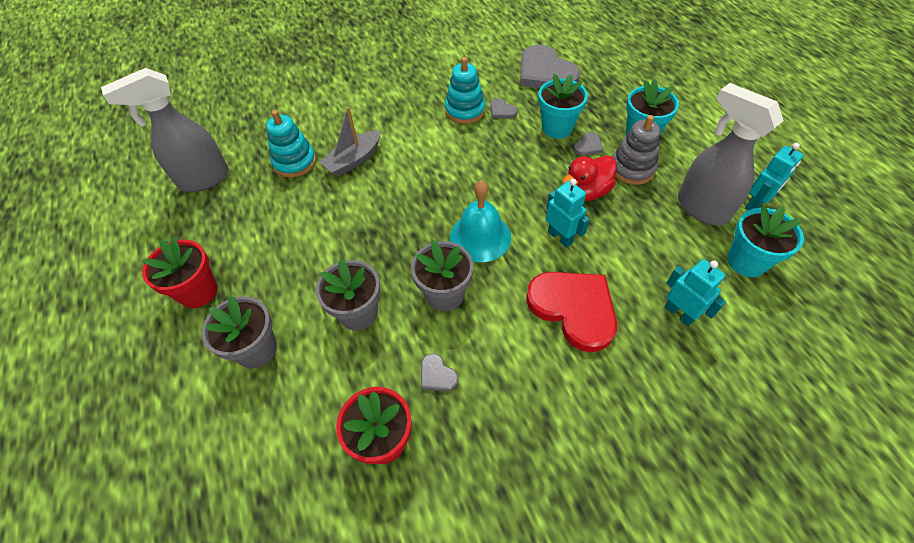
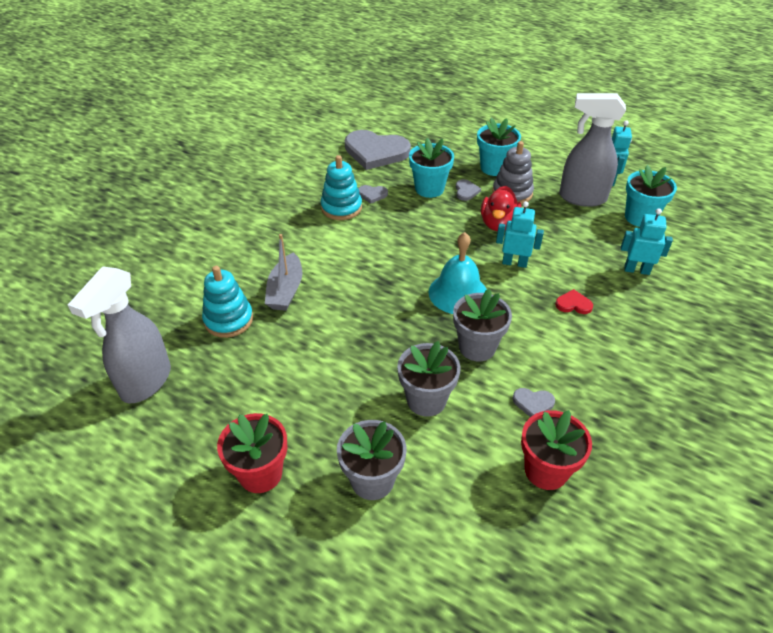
camera: 40 degrees left, 10 degrees down
red heart [526,272,617,352] -> red heart [555,289,593,314], size x0.42

